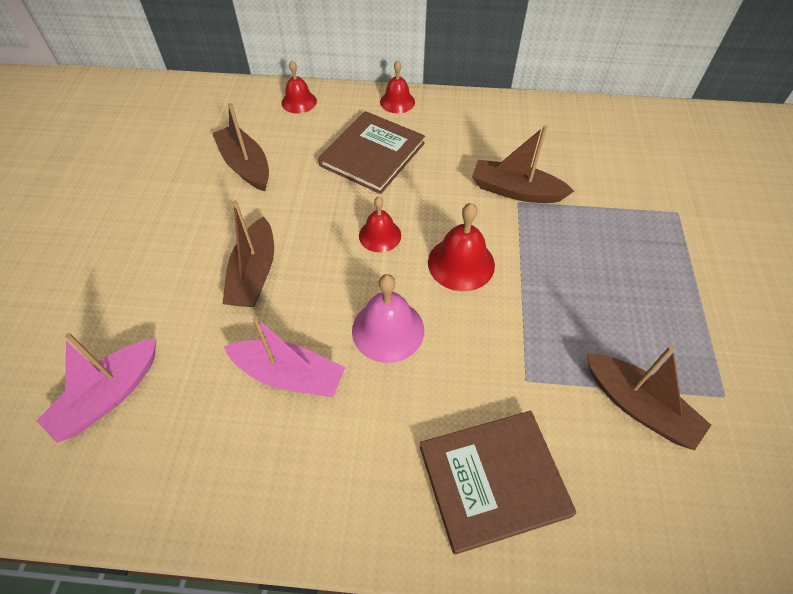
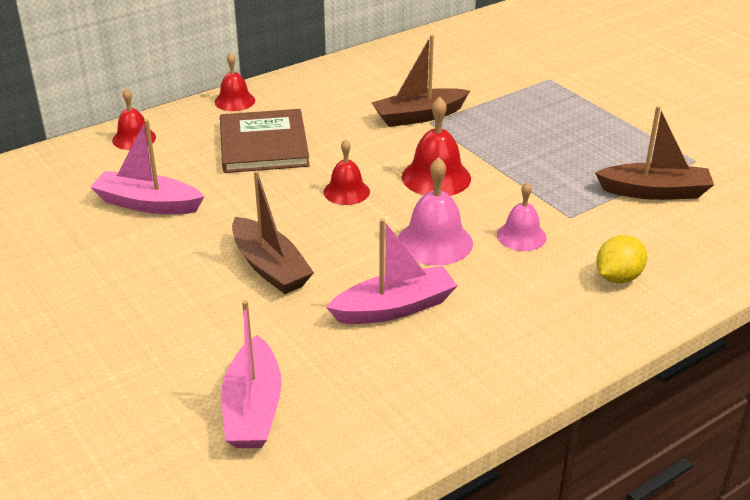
camera: 40 degrees left, 20 degrees down
brown boat [212,103,269,191] -> pink boat [90,119,205,214]
brown book [420,411,577,554] -> yellow lemon [596,235,647,283]
none -> pink bell [497,182,547,251]

